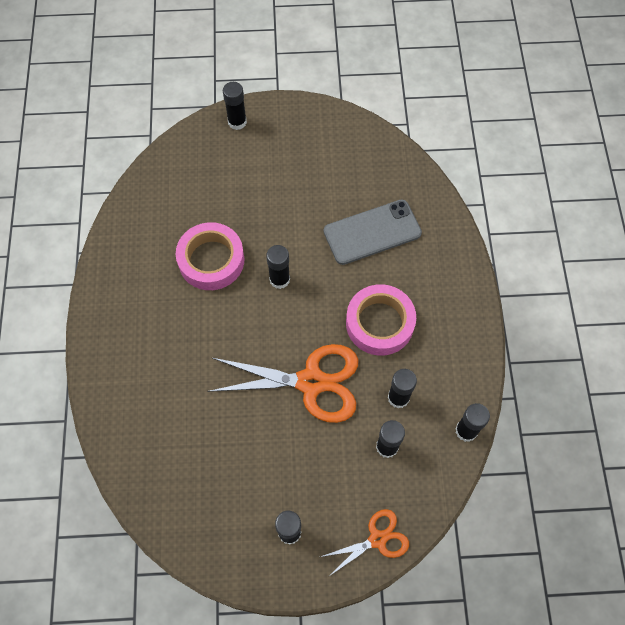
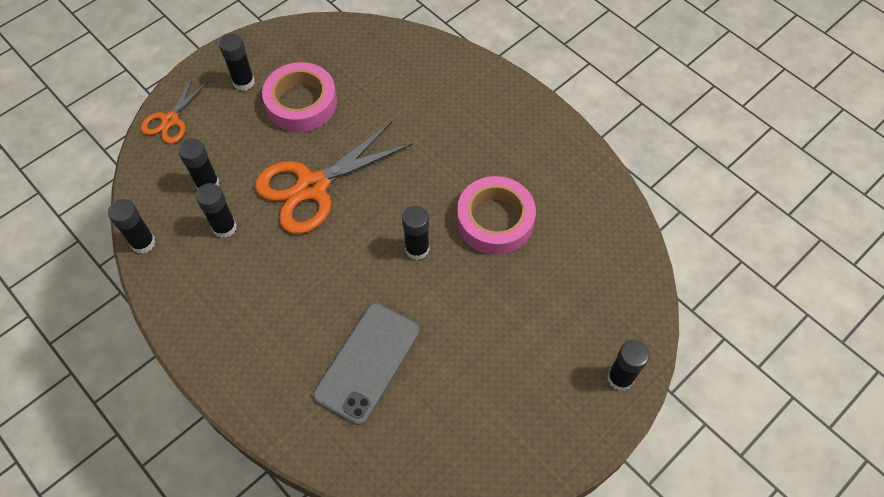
camera: 140 degrees right, 5 degrees down
pink tape [346,284,416,356] -> pink tape moved to [262,62,337,132]

